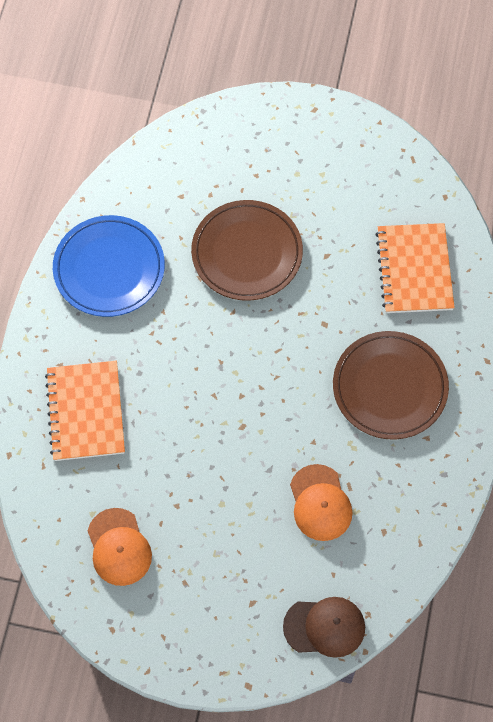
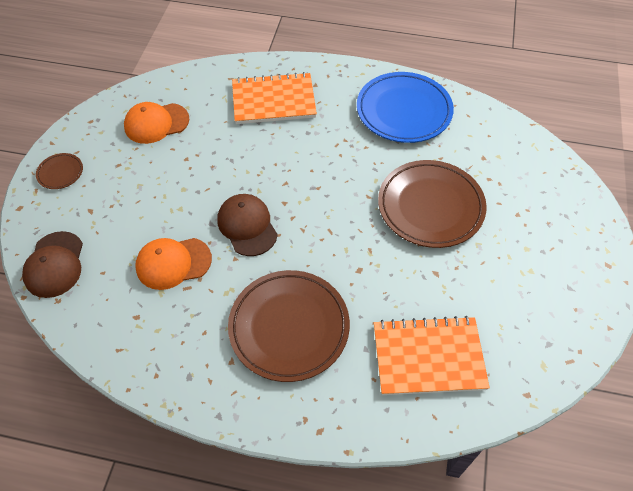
camera: 90 degrees right, 10 degrees down
none -> brown plate [36,153,83,189]
none -> brown cap [217,194,278,256]

